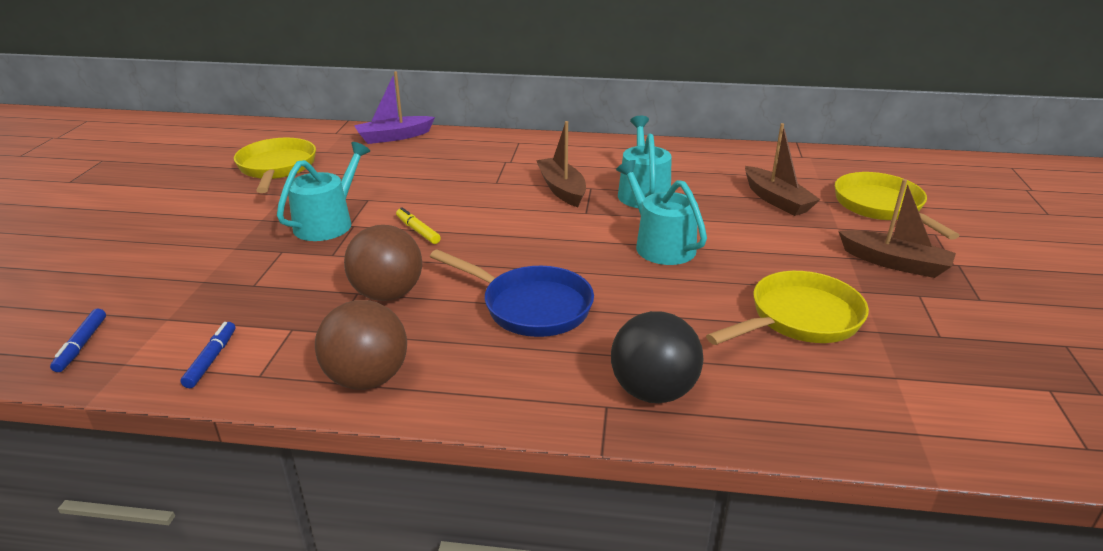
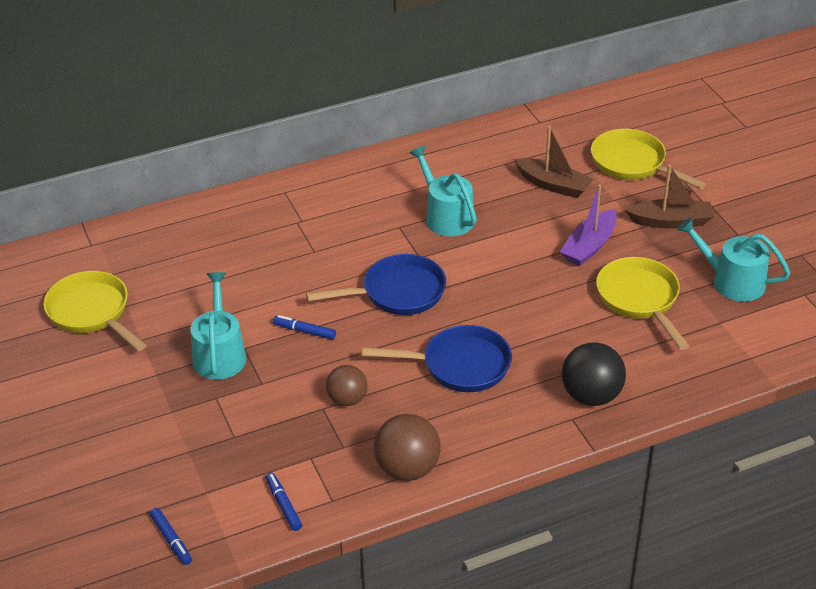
camera: 30 degrees left, 10 degrees up
brown ball [344,225,422,301] -> brown ball [326,365,367,406], size x0.65
purple boat [354,71,435,144] -> purple boat moved to [560,184,617,266]
yellow marker [396,207,441,244] -> blue marker [273,315,336,340]
brown boat [536,121,586,207] -> none
turquoise watering can [616,160,707,265] -> turquoise watering can moved to [677,217,790,302]
yellow pan [706,271,869,345] -> yellow pan turned 45 degrees counterclockwise [596,257,689,350]
none -> blue pan [306,254,446,315]

